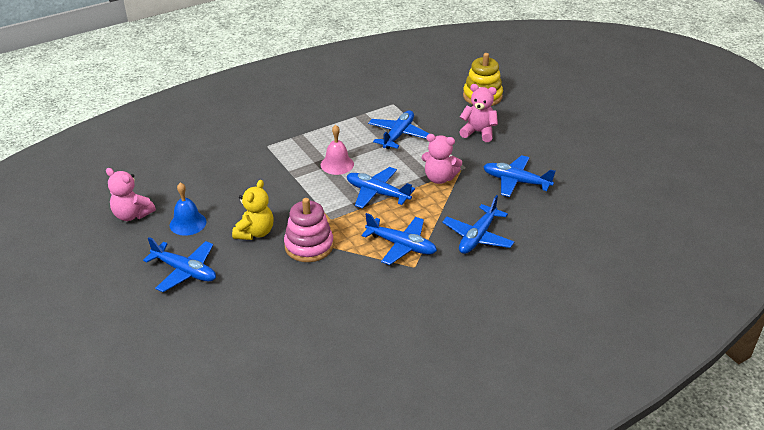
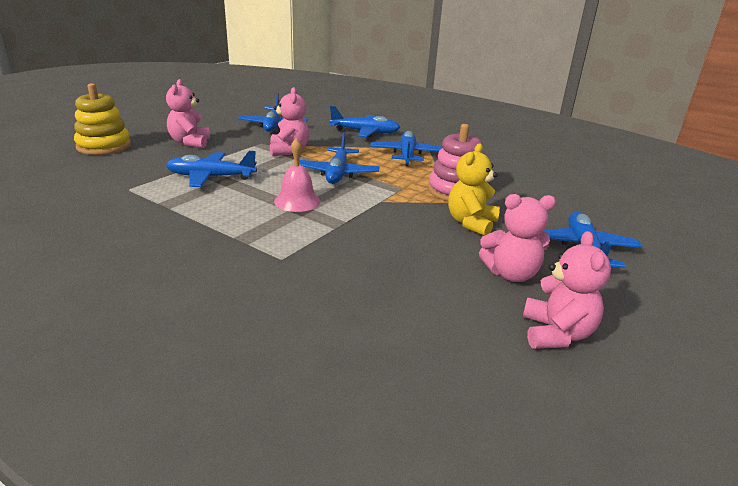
camera: 115 degrees left, 10 degrees down
blue bell [170,182,206,236] -> pink teddy bear [479,194,556,282]
yellow teddy bear [232,180,273,240] -> yellow teddy bear turned 60 degrees counterclockwise [448,143,500,236]

